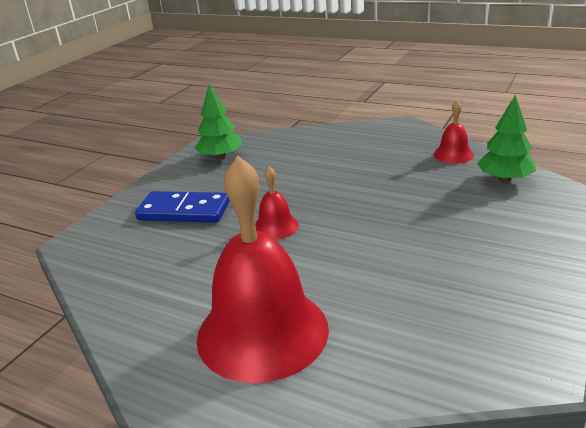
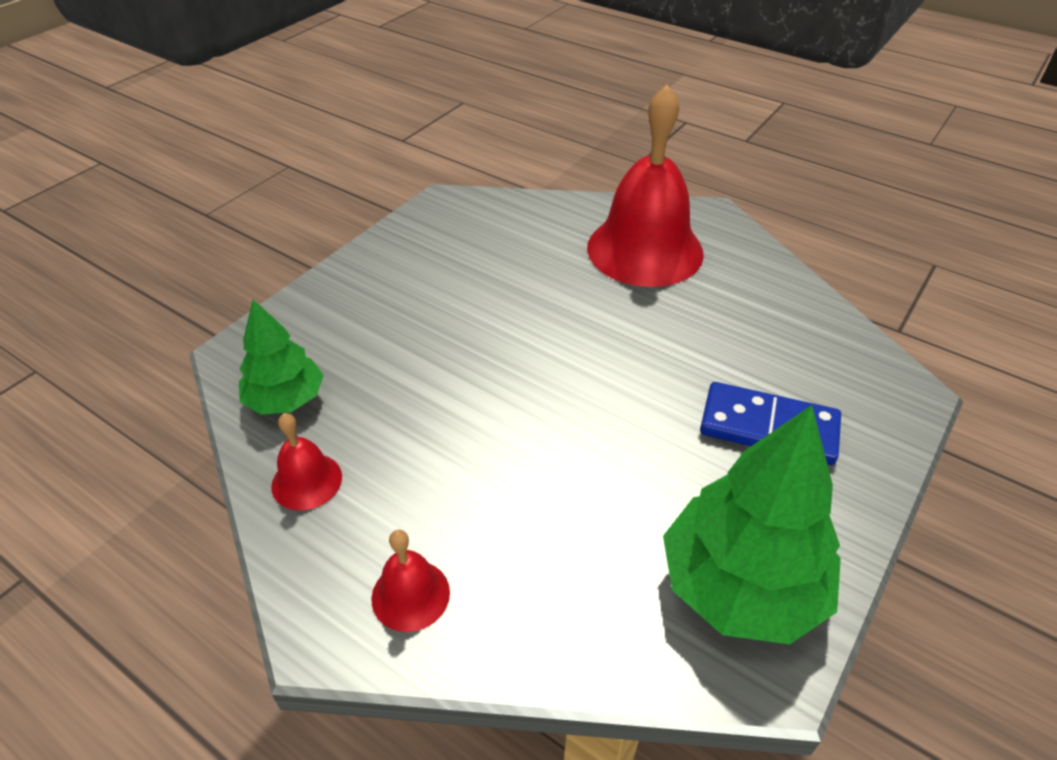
camera: 175 degrees left, 15 degrees up
green tree [195,84,242,160] -> green tree [663,405,841,644], size x1.68
red bell [255,166,299,240] -> red bell moved to [371,530,450,632]

